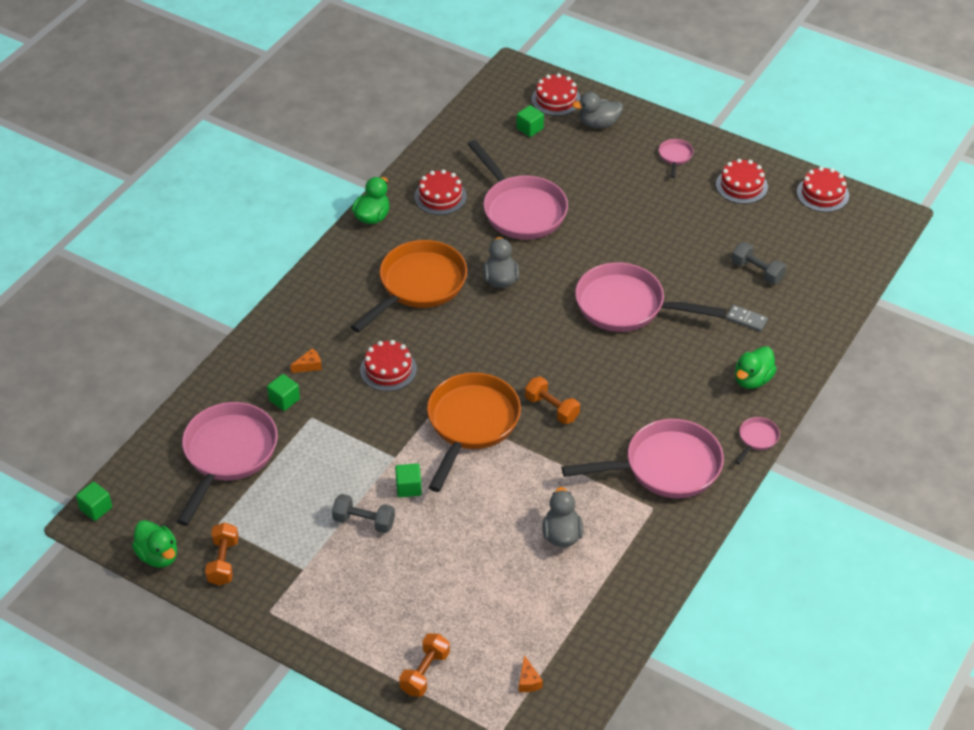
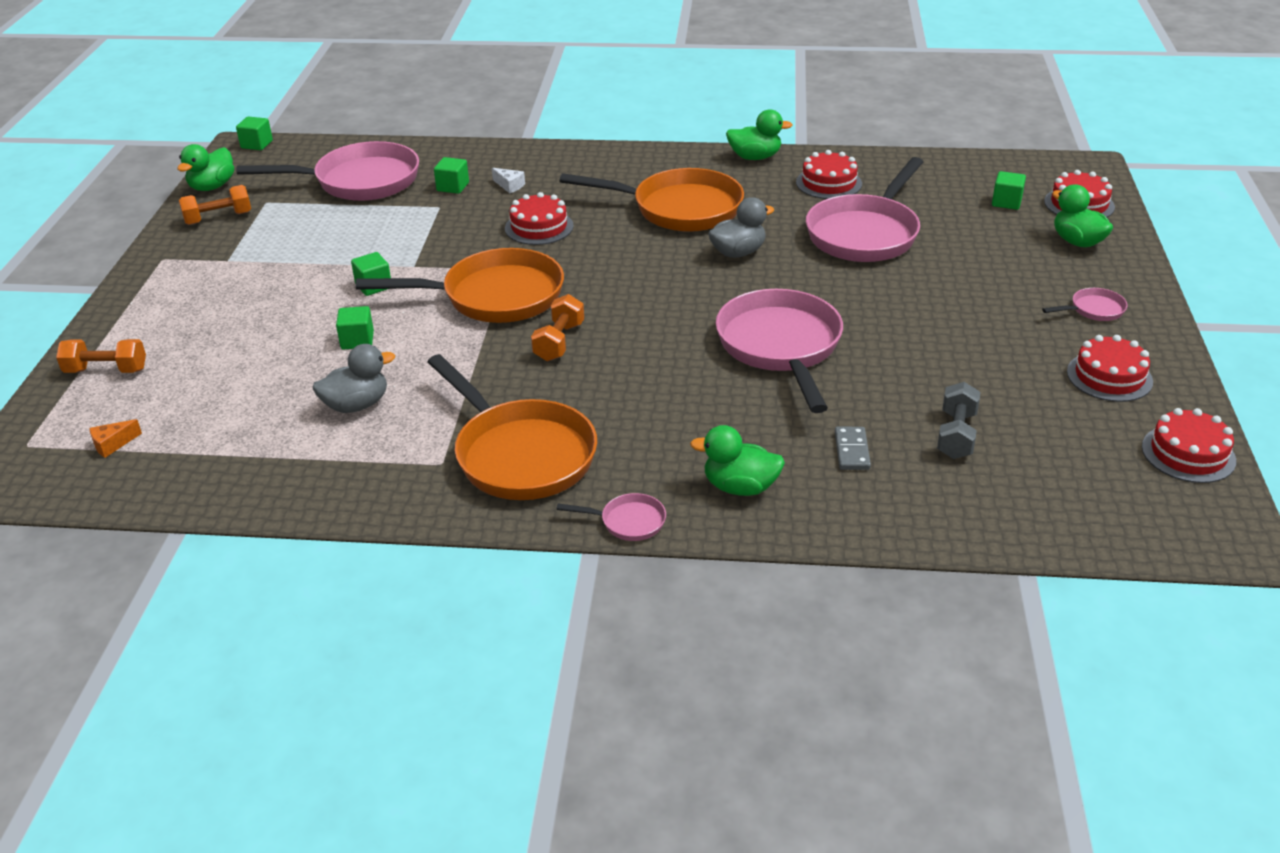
camera: 65 degrees right, 10 degrees down
orange cheese [290,348,322,373] -> white cheese [492,168,525,193]
grey dumbbell [332,494,395,533] -> none
pink pan [562,419,724,498] -> orange pan [428,354,597,500]
grey duck [572,92,623,128] -> green duck [1052,184,1113,247]
none -> green cube [336,306,374,350]

